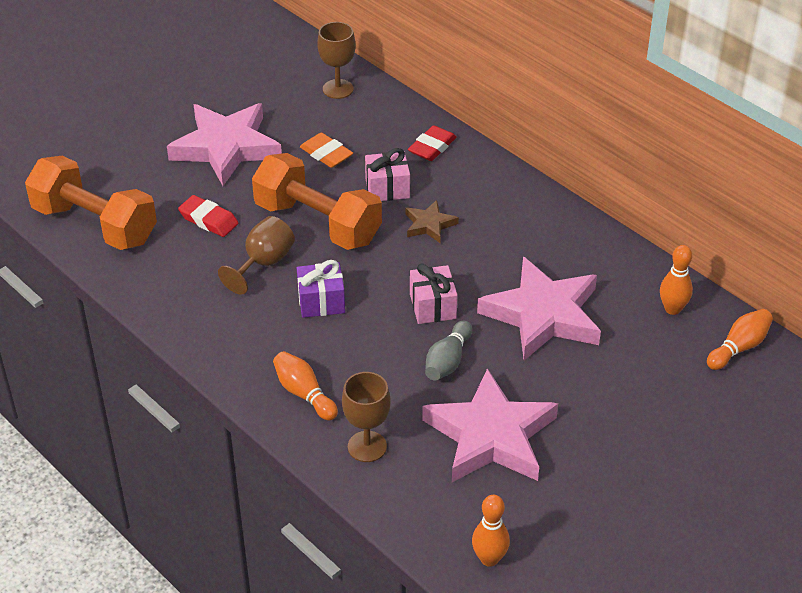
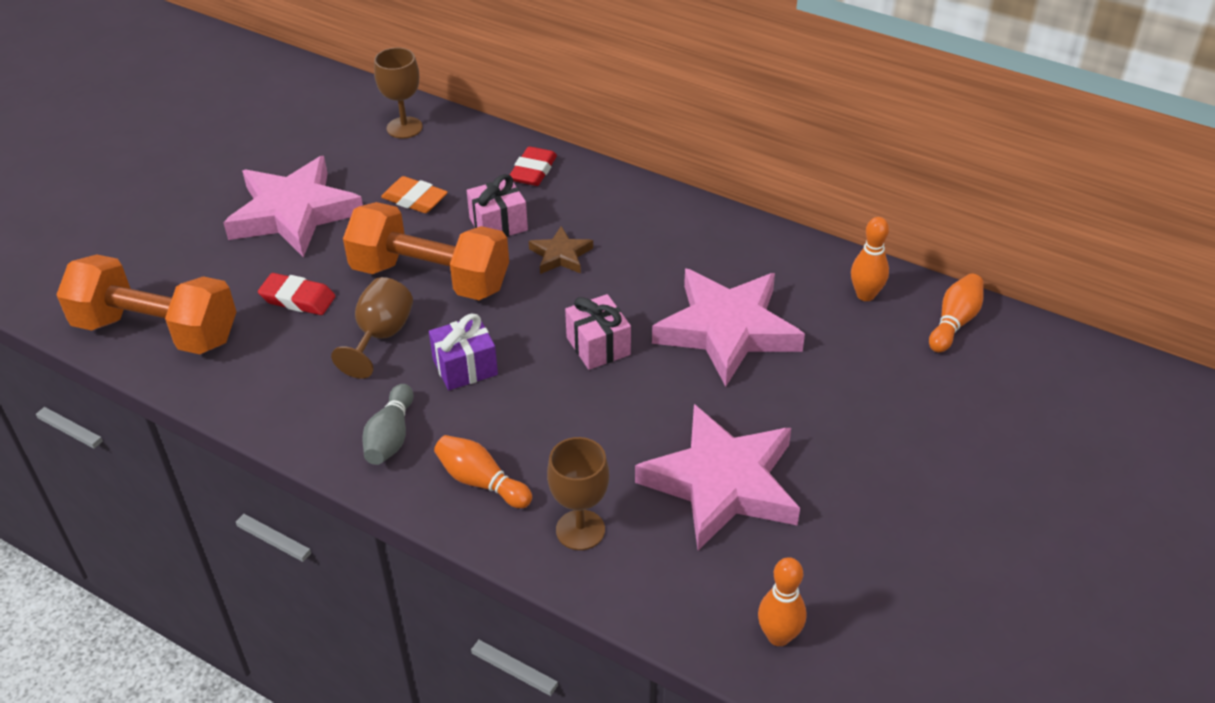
camera: 15 degrees left, 0 degrees up
grey bowling pin [425,321,472,381] -> grey bowling pin moved to [362,384,414,465]

